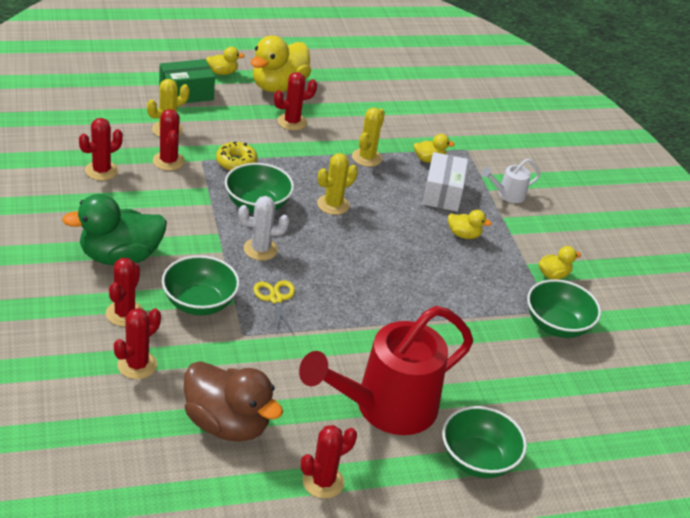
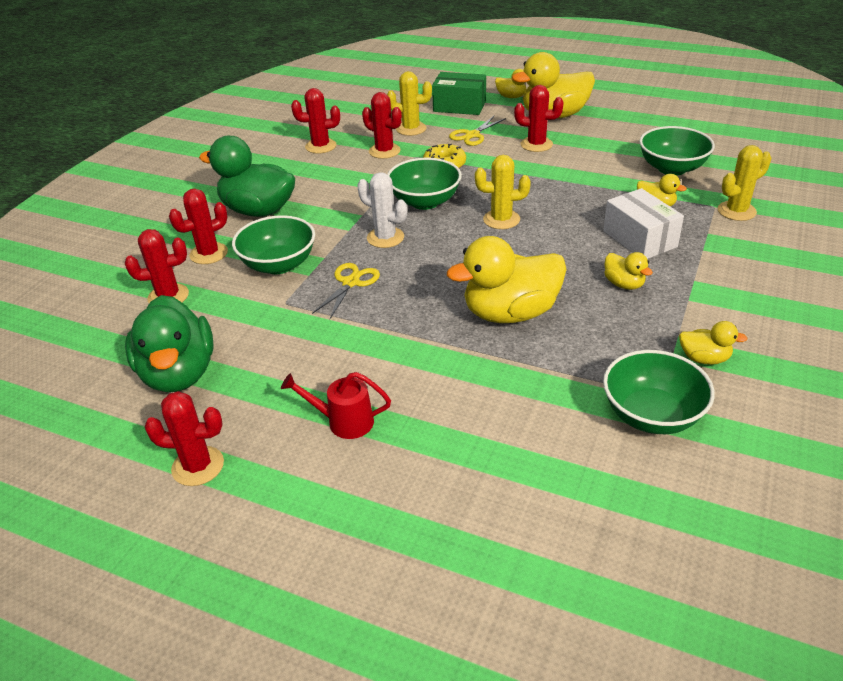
camera: 45 degrees right, 0 degrees up
red cactus [153,109,185,171] -> red cactus turned 75 degrees counterclockwise [362,92,402,159]
brown duck [184,361,283,442] -> green duck [125,295,214,392]
red watering can [299,306,473,435] -> red watering can [281,372,391,439], size x0.43
yellow cactus [352,108,385,167] -> yellow cactus moved to [718,145,771,221]
white box [422,152,468,212] -> white box turned 75 degrees counterclockwise [603,188,684,259]
green bowl [442,406,527,478] -> green bowl moved to [639,126,715,176]
white watering can [481,159,540,203] -> none
none -> yellow duck [447,236,567,323]
none -> yellow scissors [449,116,506,146]

